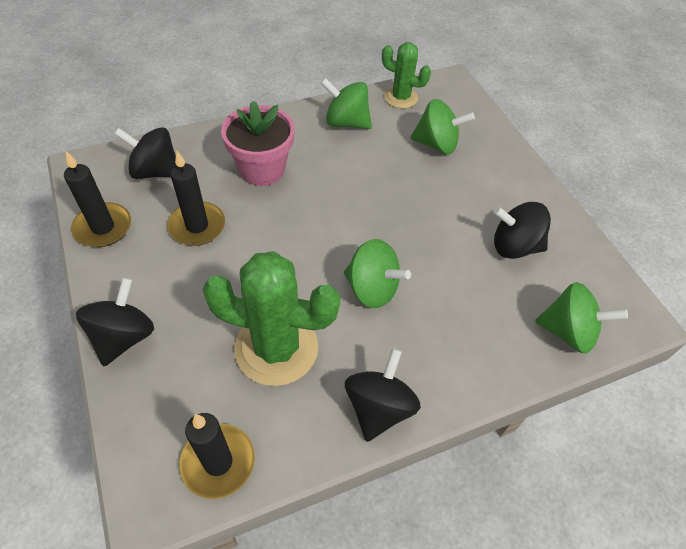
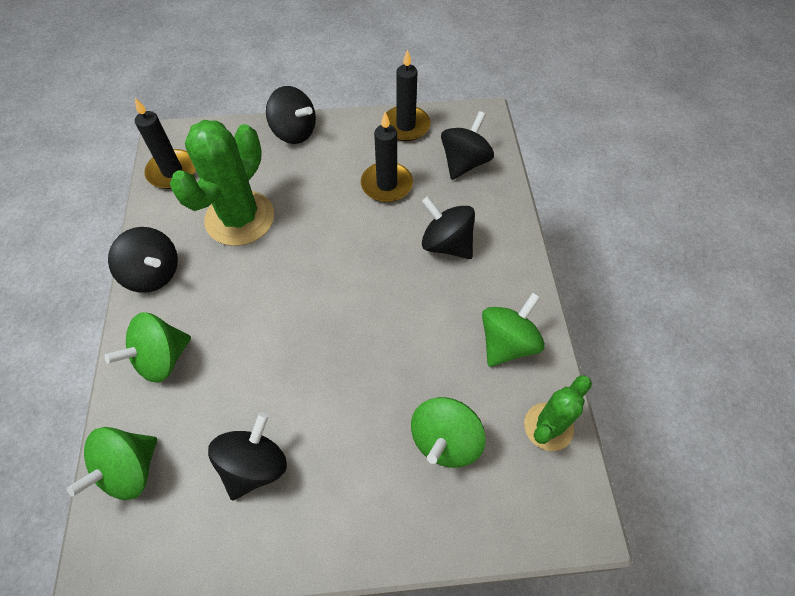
camera: 110 degrees right, 5 degrees up
pink flower pot [221,101,294,186] -> black spinning top [421,196,475,259]
green spinning top [344,239,411,308] -> green spinning top moved to [105,312,191,383]

